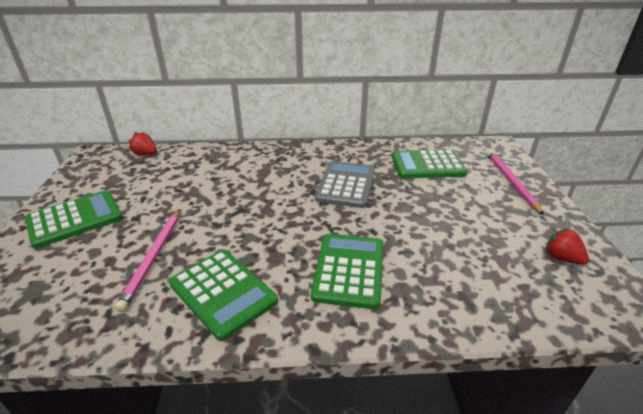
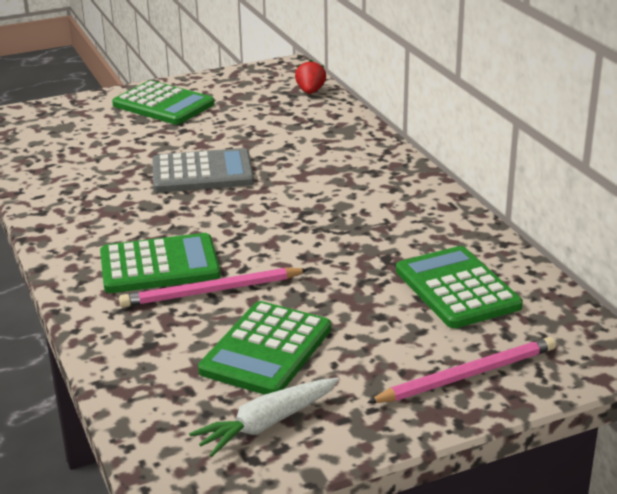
camera: 70 degrees right, 5 degrees down
pink pencil [115,209,180,312] -> pink pencil moved to [119,267,309,307]
green calculator [169,250,278,341] -> green calculator moved to [198,301,331,395]
grey calculator [315,161,375,208] -> grey calculator moved to [152,148,254,192]
red strawberry [546,228,589,265] -> white carrot [189,377,339,457]

